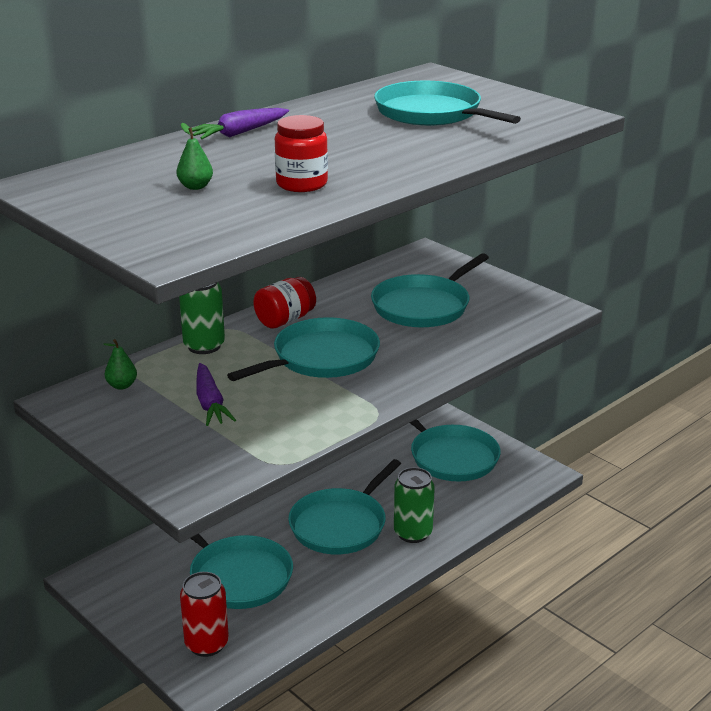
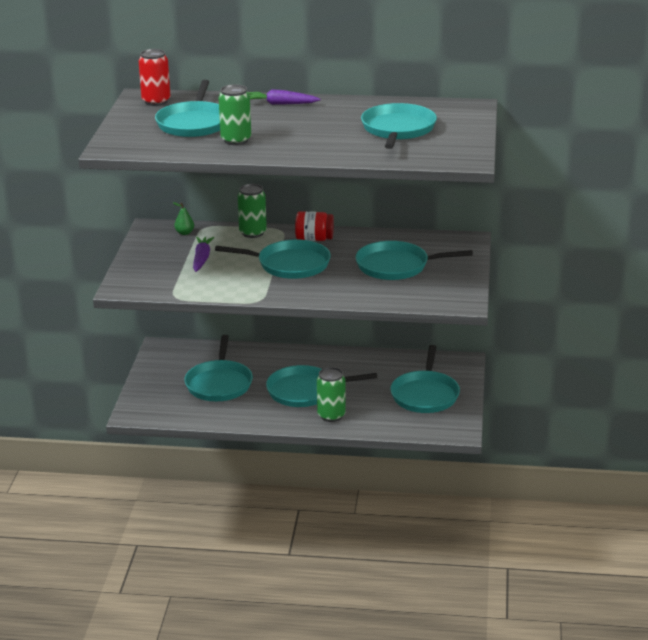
camera: 50 degrees right, 0 degrees up
green pear [176,123,213,190] -> turquoise pan [155,80,220,137]
red can [180,572,229,657] -> red can moved to [139,49,170,106]
purple carrot [196,363,236,426] -> purple carrot turned 150 degrees clockwise [193,237,214,272]
red jar [275,115,328,192] -> green can [219,84,251,145]

